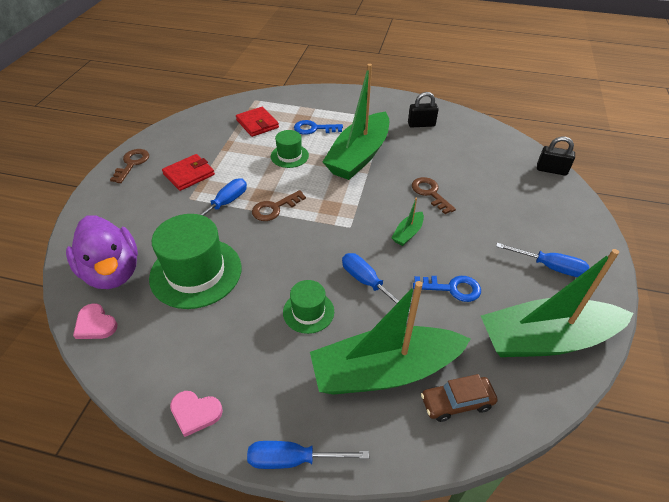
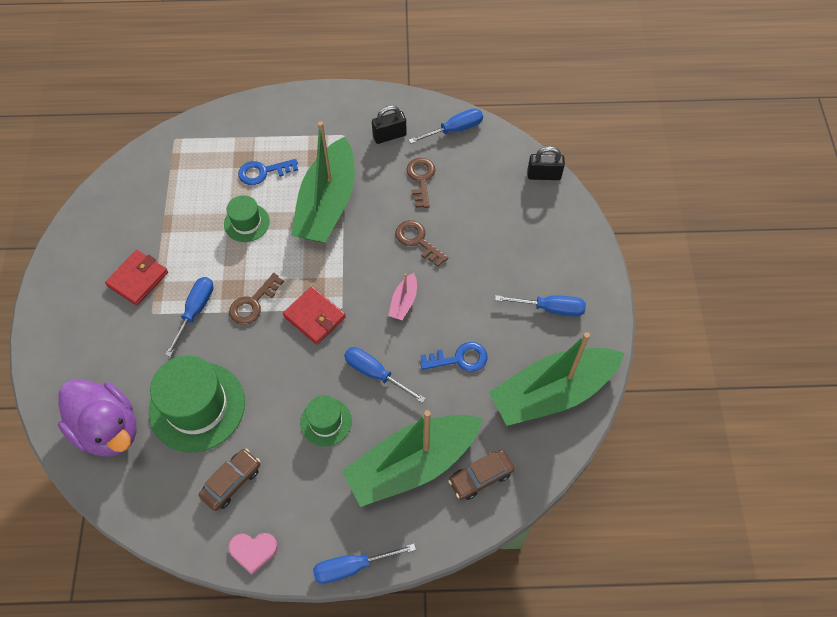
camera: 15 degrees left, 15 degrees up
pink heart [73,303,117,339] -> none
brown key [110,149,149,183] -> brown key moved to [407,158,435,208]
red wallet [236,107,279,137] -> red wallet moved to [283,286,346,345]
green boat [391,198,424,246] -> pink boat [388,273,417,320]
none -> brown car [199,448,260,511]
none -> blue screwdriver [409,108,483,144]

